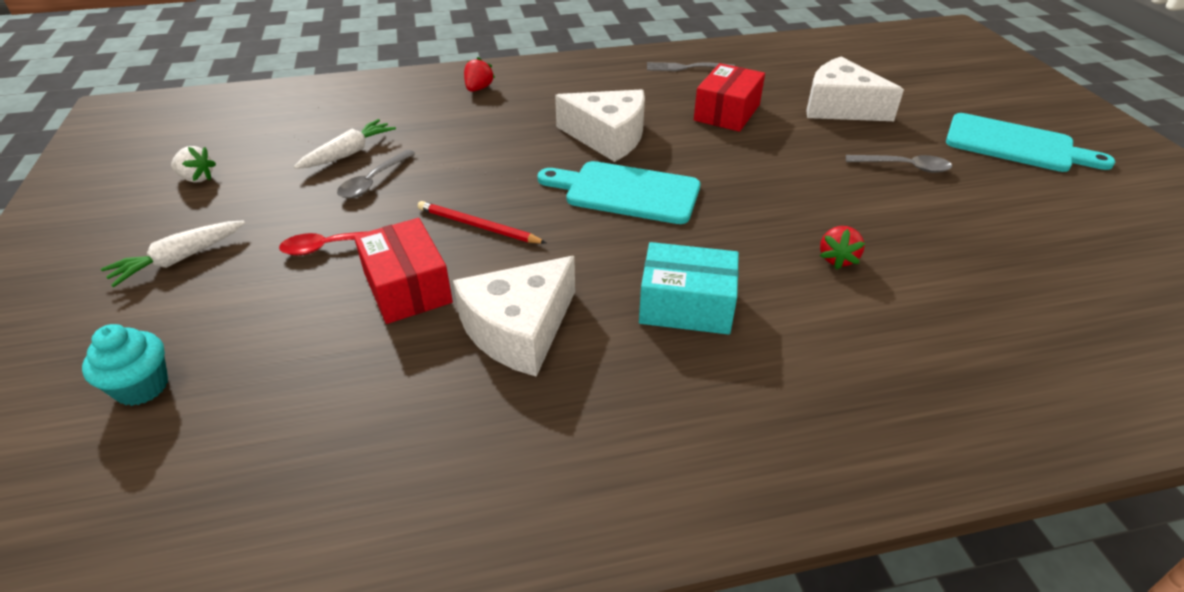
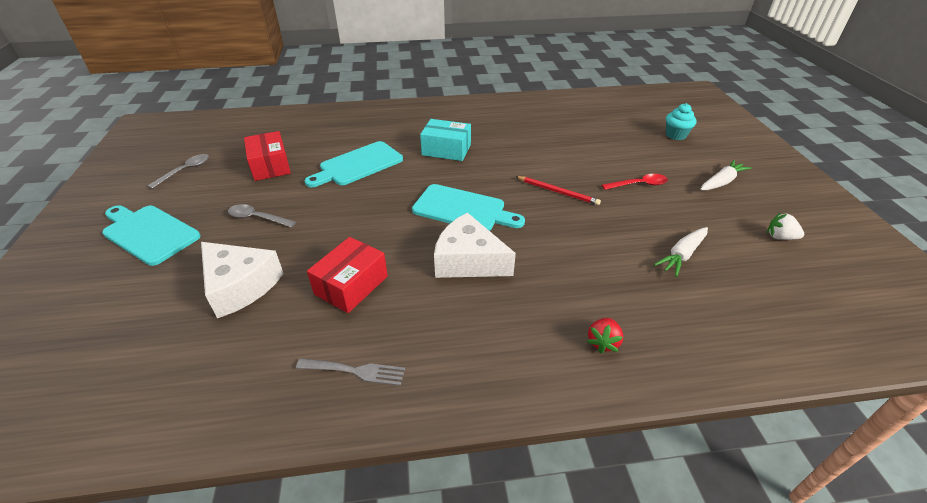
camera: 175 degrees left, 0 degrees up
grey spoon [337,150,416,199] -> grey spoon moved to [147,154,209,189]
red box [354,218,453,324] -> red box moved to [244,131,291,181]
white cheese [453,256,575,377] -> none
red strawberry [820,226,865,269] -> turquoise cutting board [305,141,403,187]

